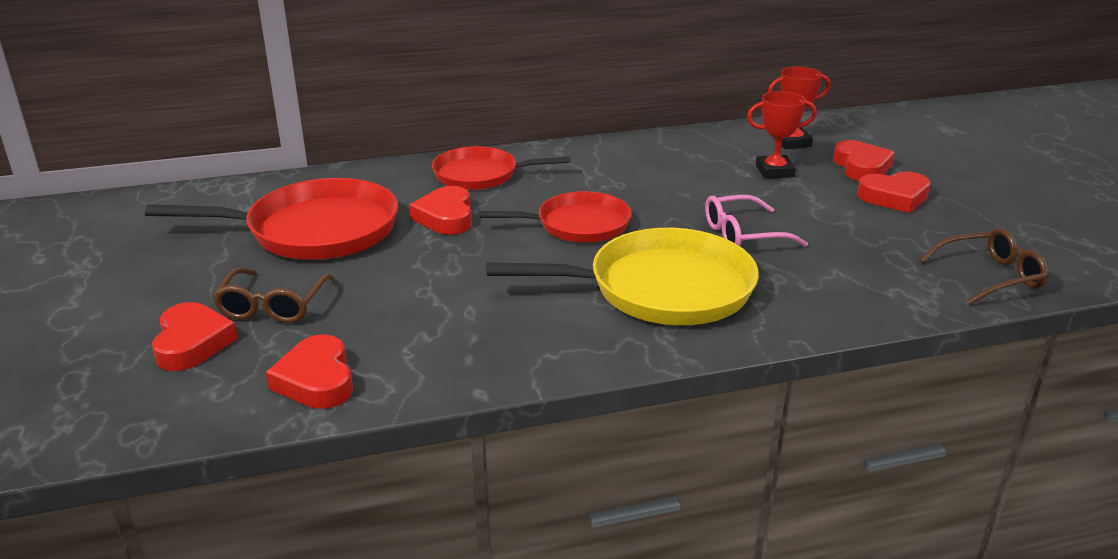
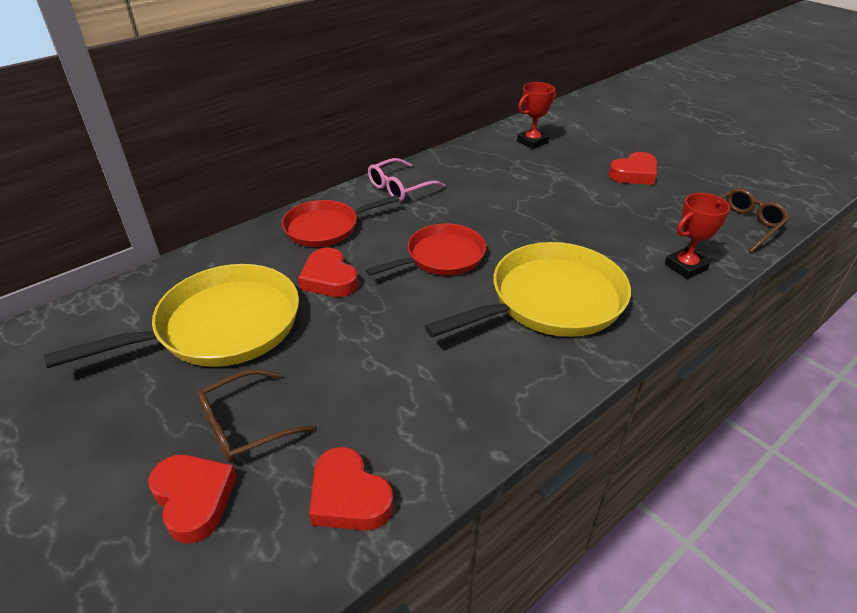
camera: 25 degrees left, 10 degrees up
red pan [145,178,398,260] -> yellow pan [44,264,299,368]
brown glasses [213,268,335,323] -> brown glasses turned 75 degrees clockwise [197,369,314,463]
pink glasses [705,195,808,247] -> pink glasses moved to [368,158,446,202]
red trophy [747,91,817,179] -> red trophy moved to [665,193,730,279]
red heart [833,140,895,181] -> none

